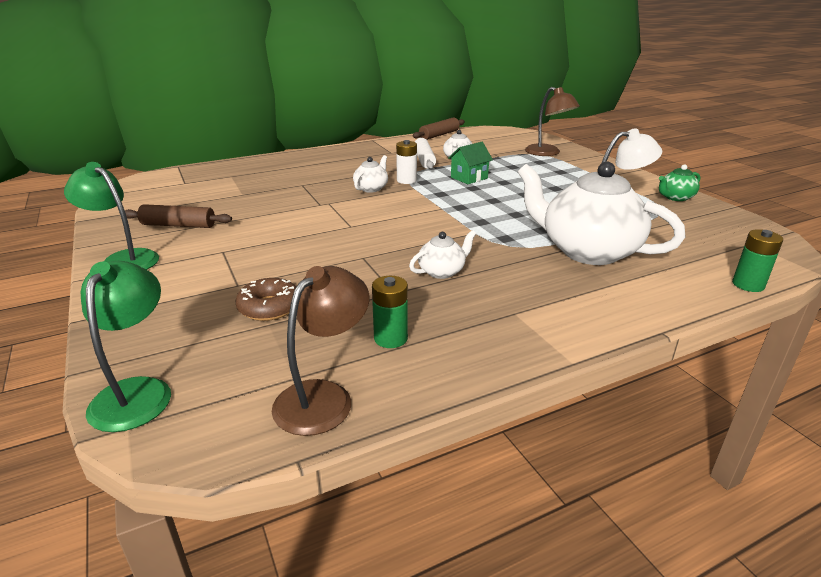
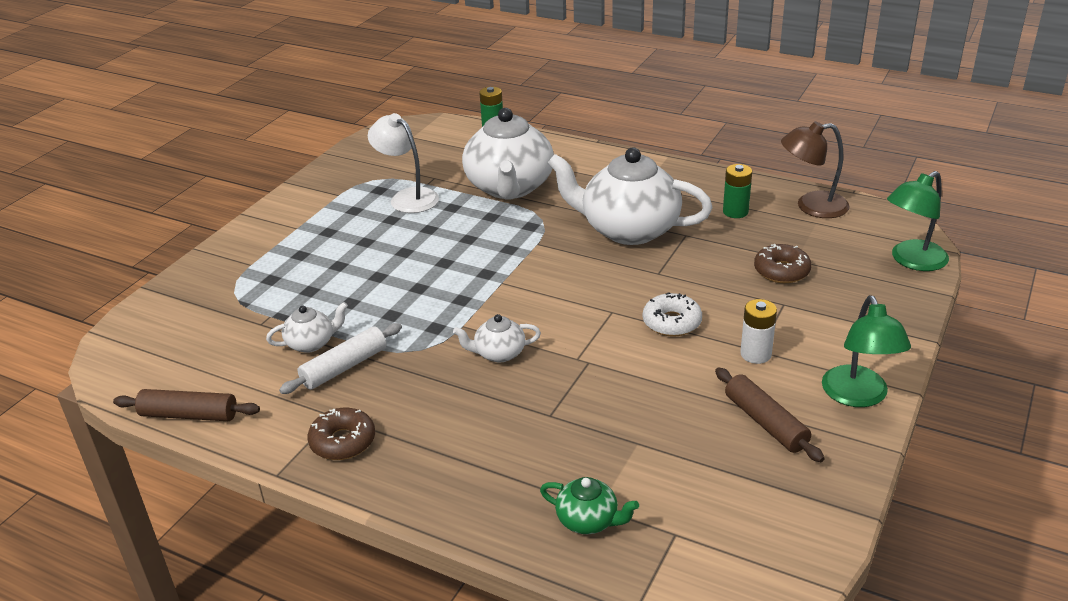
camera: 125 degrees left, 5 degrees up
white battery [396,140,417,184] -> white battery moved to [740,299,777,364]
white teapot [409,230,476,279] -> white teapot [548,148,713,245], size x2.23
green house [448,142,493,184] -> none
brown lamp [525,87,580,156] -> none
green teapot [659,164,700,201] -> green teapot moved to [540,477,639,534]
none -> brown donut [307,408,375,460]
none -> white donut [643,292,702,337]

